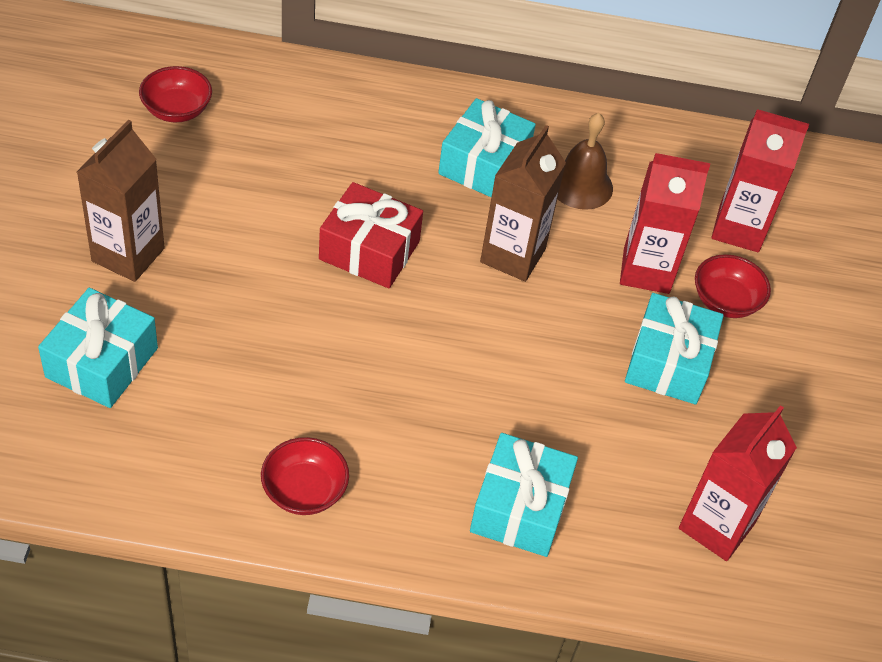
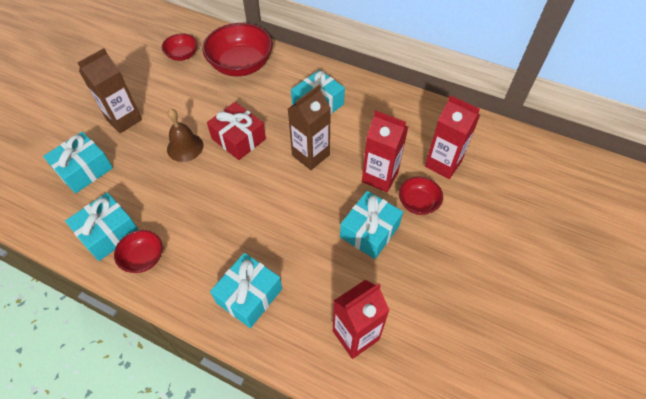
camera: 25 degrees right, 5 degrees up
brown bell [557,113,613,210] -> brown bell moved to [167,109,203,162]
none -> turquoise gift [65,192,138,261]
none -> red bowl [202,23,273,76]

